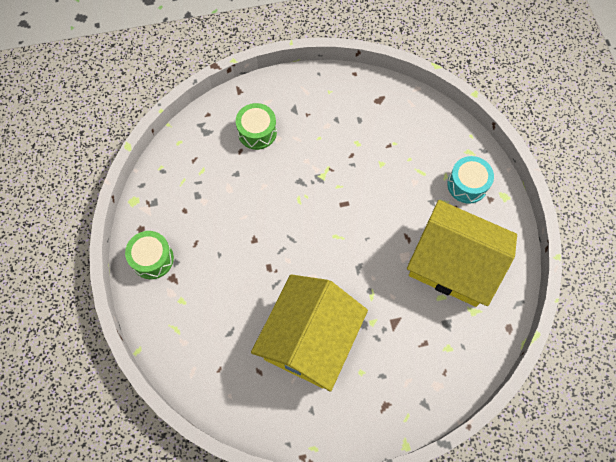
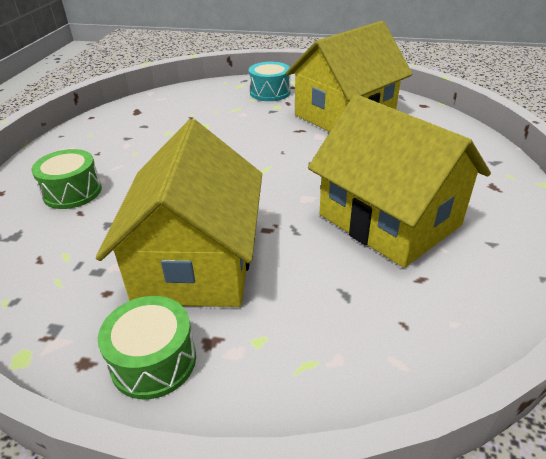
camera: 65 degrees left, 30 degrees down
none -> yellow house [96,119,262,307]

